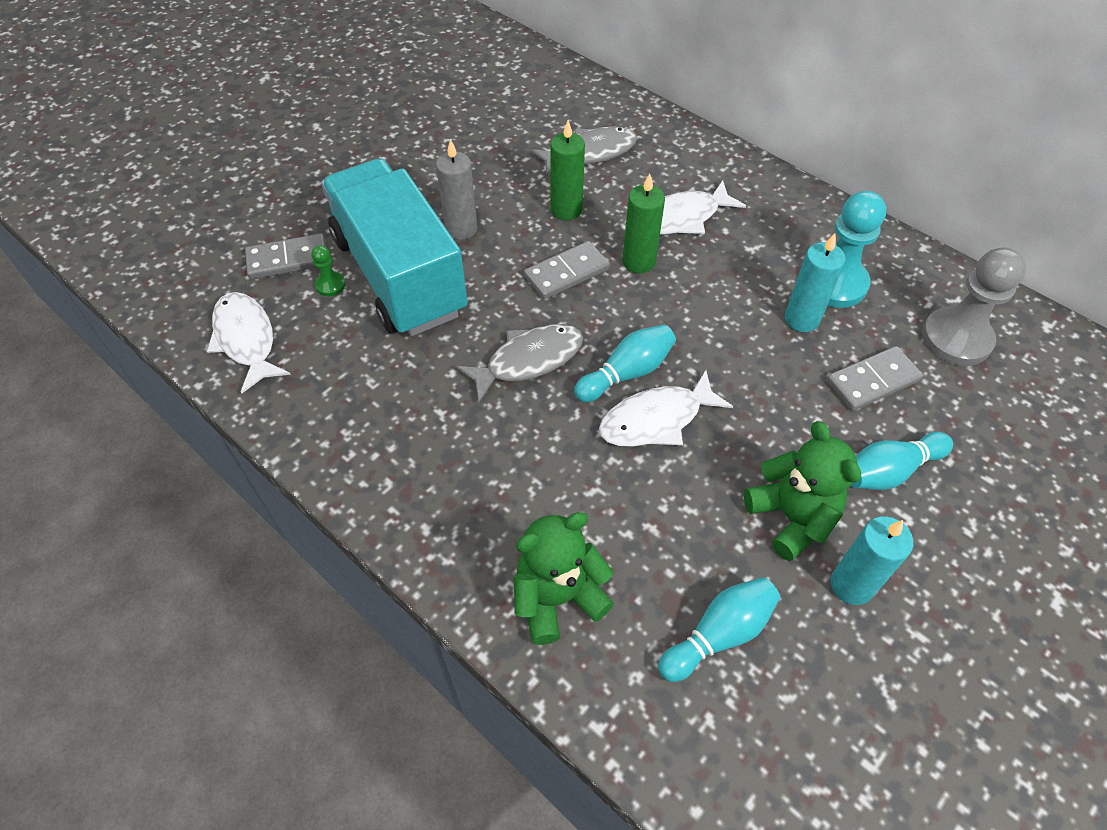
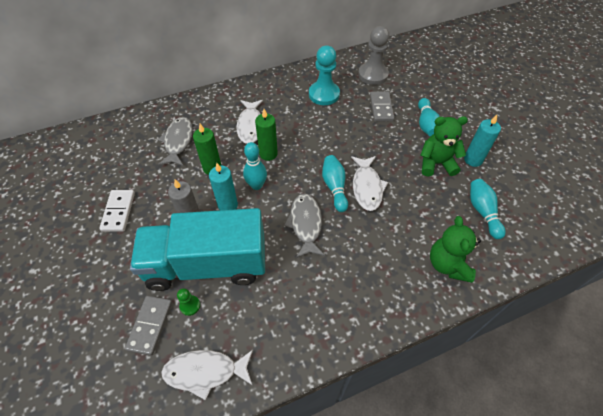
camera: 65 degrees left, 0 degrees up
grey domino [524,241,610,299] -> turquoise bowling pin [243,142,267,190]
turquoise candle [785,233,846,332] -> turquoise candle moved to [209,163,238,210]
none -> white domino [99,190,135,232]

